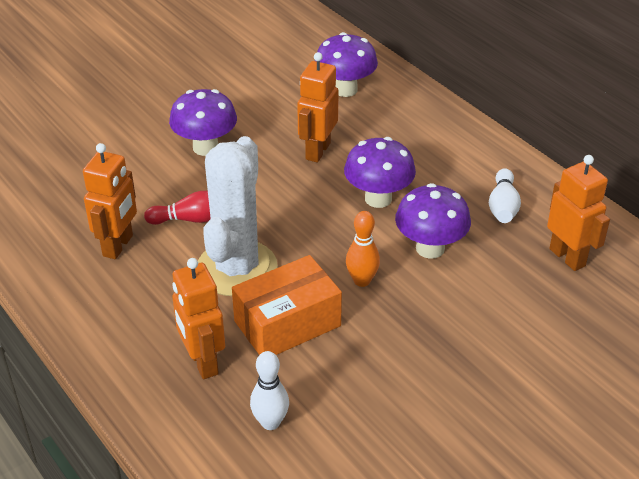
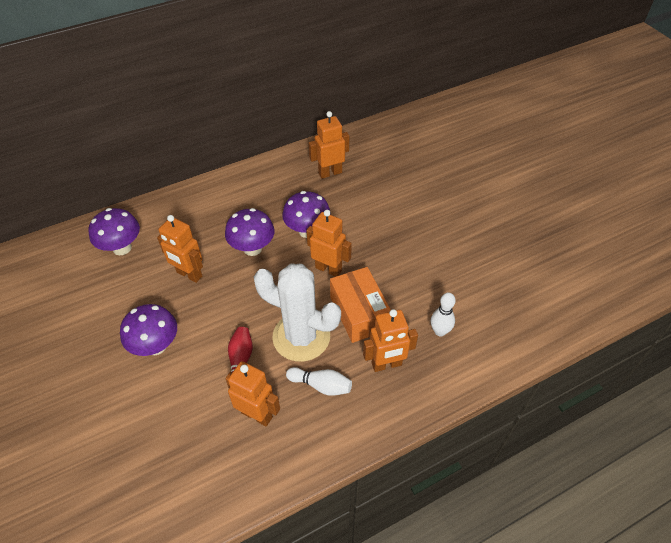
camera: 80 degrees left, 10 degrees up
orange bowling pin [346,211,380,287] -> orange robot [306,210,352,277]
white bowling pin [489,168,521,223] -> white bowling pin moved to [286,367,352,396]

